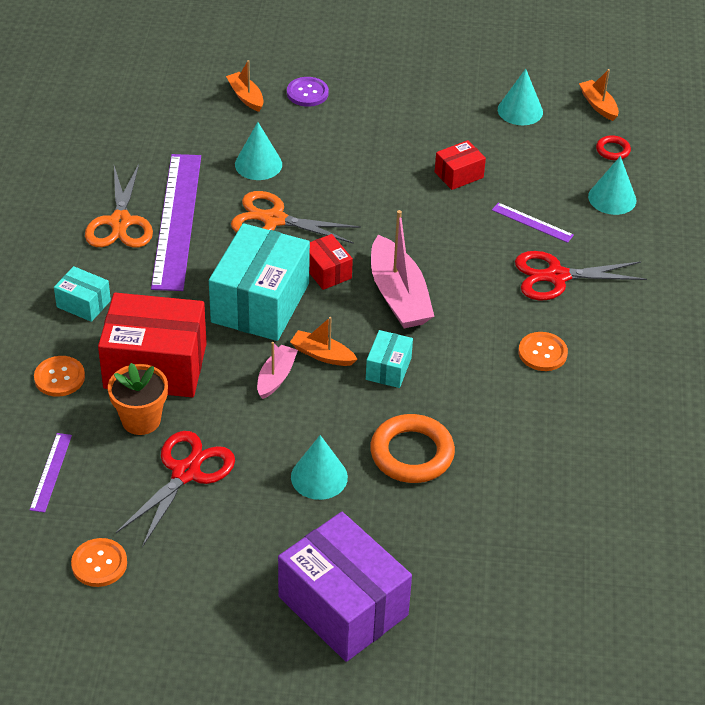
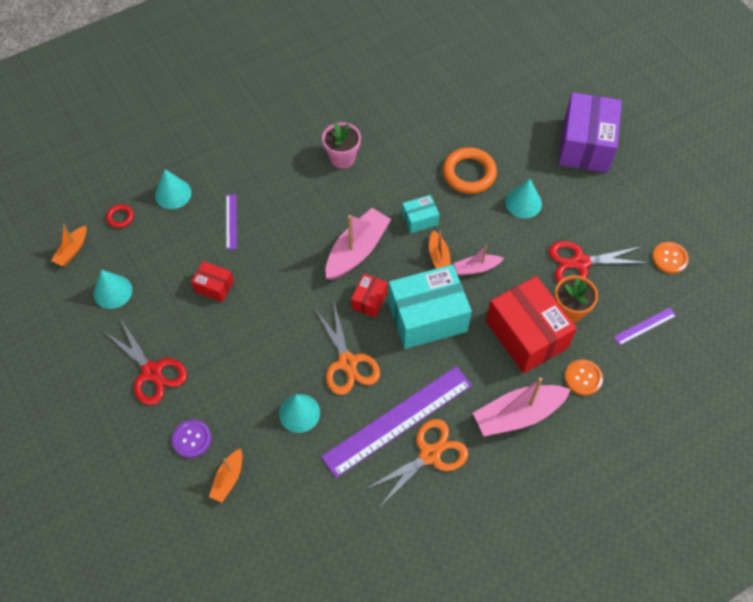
camera: 125 degrees left, 15 degrees up
turquoise box [54,266,111,322] -> pink boat [473,377,571,436]
red scissors [515,251,647,300] -> red scissors moved to [103,318,187,405]
orange button [518,332,568,371] -> pink flower pot [322,122,361,169]

